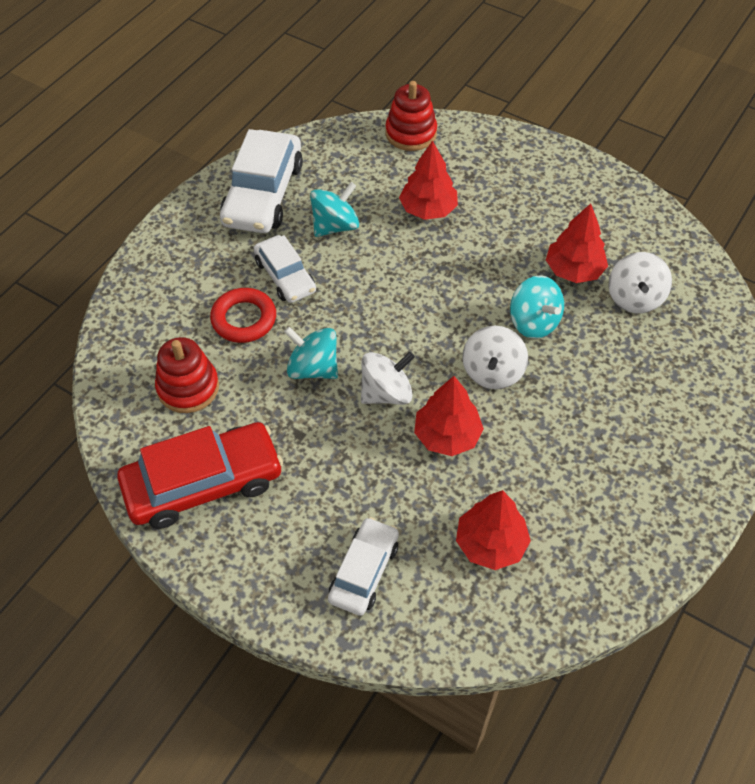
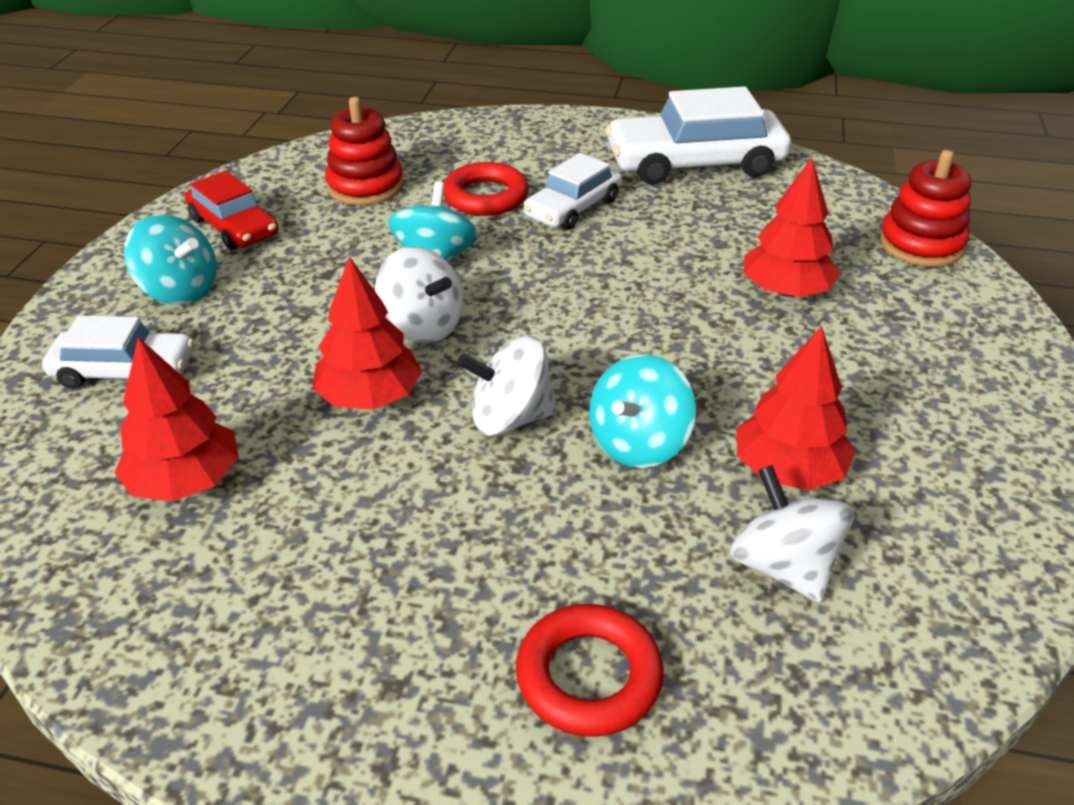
camera: 70 degrees right, 15 degrees down
red car [117,422,283,529] -> red car [185,171,279,250], size x0.60
turquoise spinning top [310,182,359,237] -> turquoise spinning top moved to [124,214,217,305]
white spinning top [609,252,672,313] -> white spinning top turned 75 degrees clockwise [730,465,854,603]
none -> red ring [516,604,664,737]

